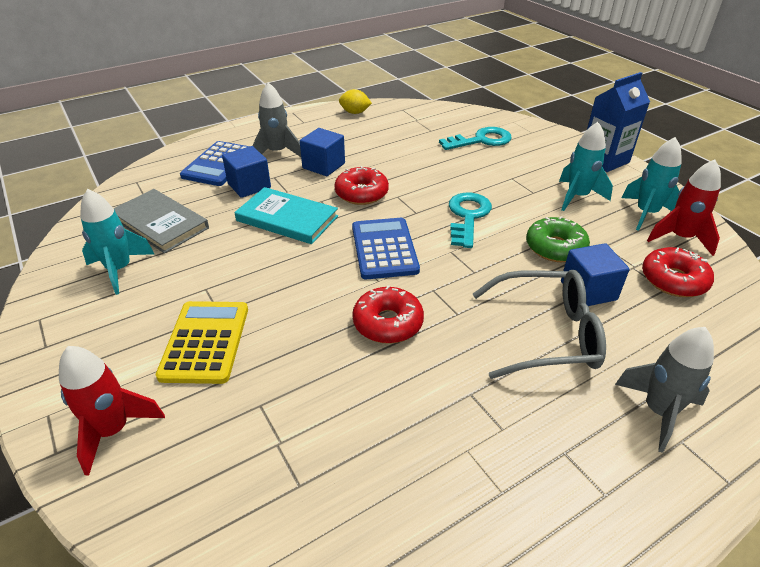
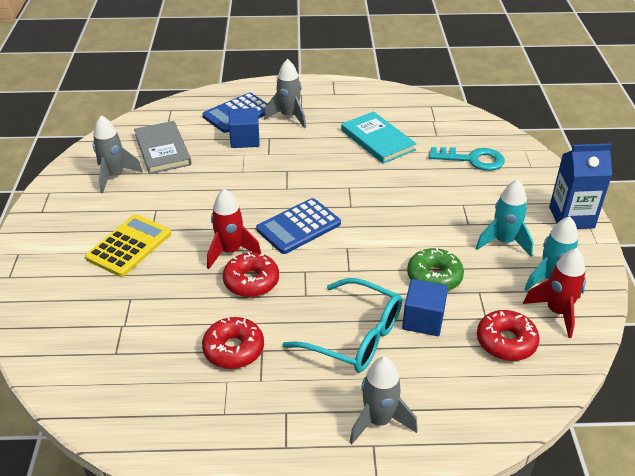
camera: 30 degrees right, 0 degrees up
red rocket [59,346,165,476] -> red rocket moved to [207,189,261,269]
turquoise rocket [80,189,154,295] -> grey rocket [93,115,143,193]
turquoise book [234,187,338,244] -> turquoise book moved to [341,111,417,164]
blue cube [300,128,345,176] -> none
red donut [334,166,389,205] -> red donut moved to [202,317,264,369]
yellow lemon [339,89,372,114] -> none
blue calculator [352,218,420,279] -> blue calculator turned 150 degrees counterclockwise [256,198,341,254]
turquoise key [449,193,492,248] -> none
grey glasses [473,270,606,379] -> turquoise glasses [283,278,402,373]

